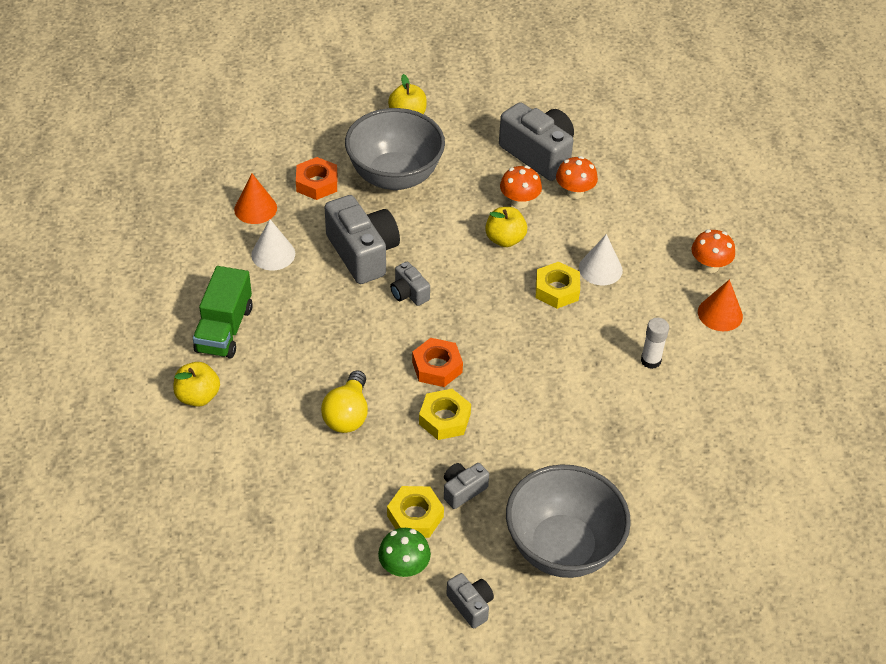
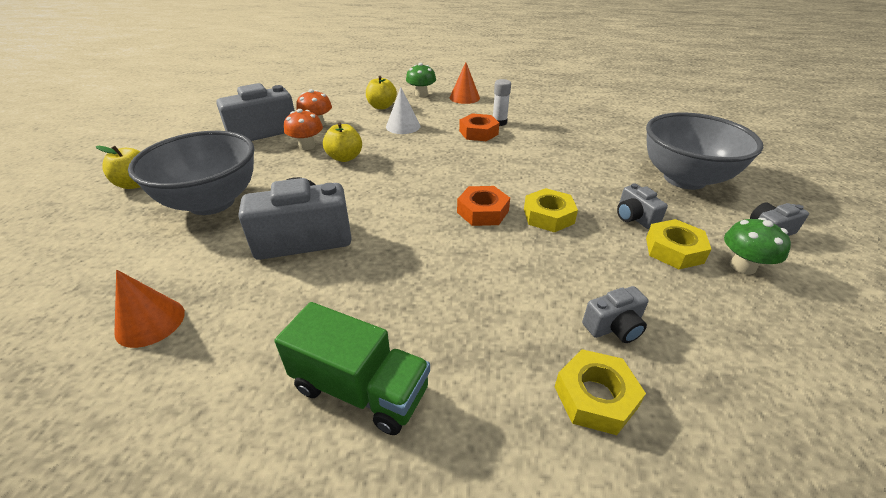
camera: 75 degrees left, 10 degrees down
yellow apple [173,362,220,407] -> yellow apple moved to [366,76,397,109]
white cone [251,219,295,270] -> none
orange nut [296,157,338,200] -> orange nut moved to [459,113,499,141]
yellow light bulb [321,370,368,433] -> none
grey camera [390,262,430,306] -> grey camera moved to [582,286,648,343]
yellow nut [536,262,580,309] -> yellow nut moved to [555,349,646,435]
orange mushroom [692,229,735,273] -> green mushroom [406,63,436,97]

